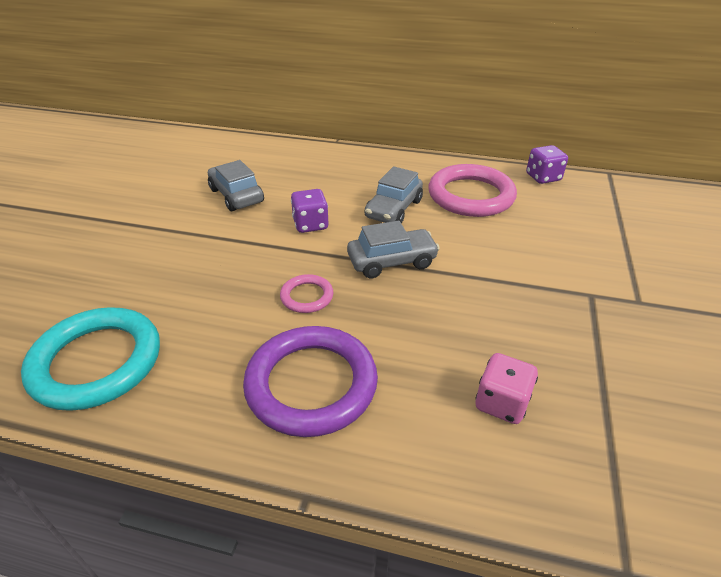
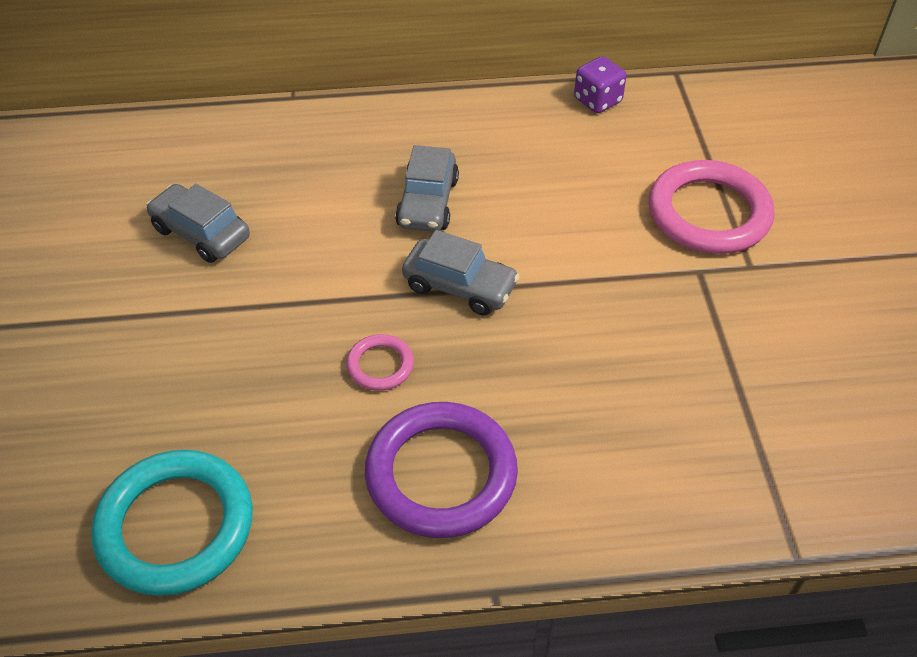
camera: 20 degrees left, 10 degrees up
purple dice [291,189,329,233] -> none
grey car [347,221,440,278] -> grey car turned 60 degrees clockwise [402,230,520,315]
pink ring [429,164,517,217] -> pink ring moved to [649,160,775,254]
pink dice [476,353,538,424] -> none

